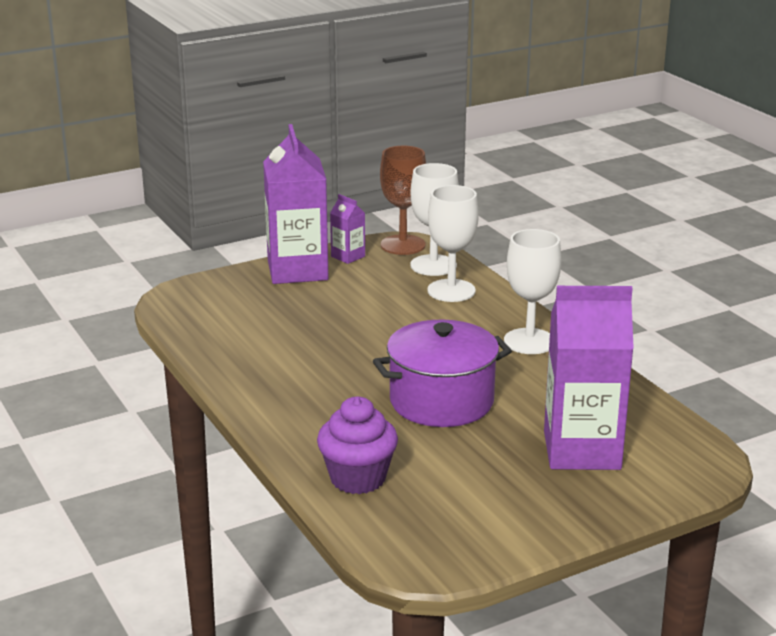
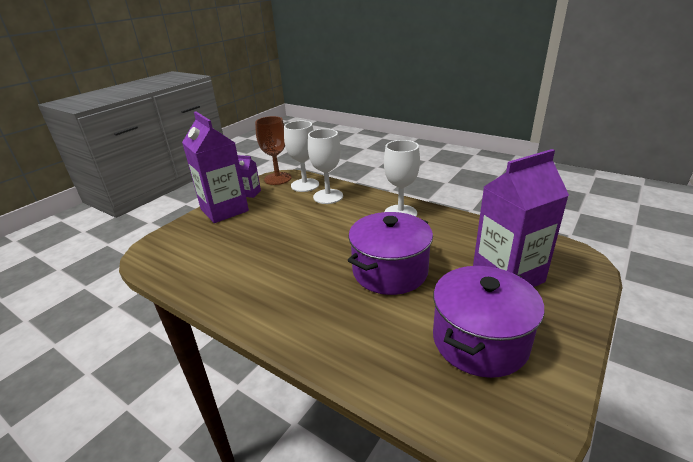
camera: 25 degrees left, 5 degrees up
purple cupcake [317,397,398,494] -> none
none -> purple pot [433,266,545,378]

